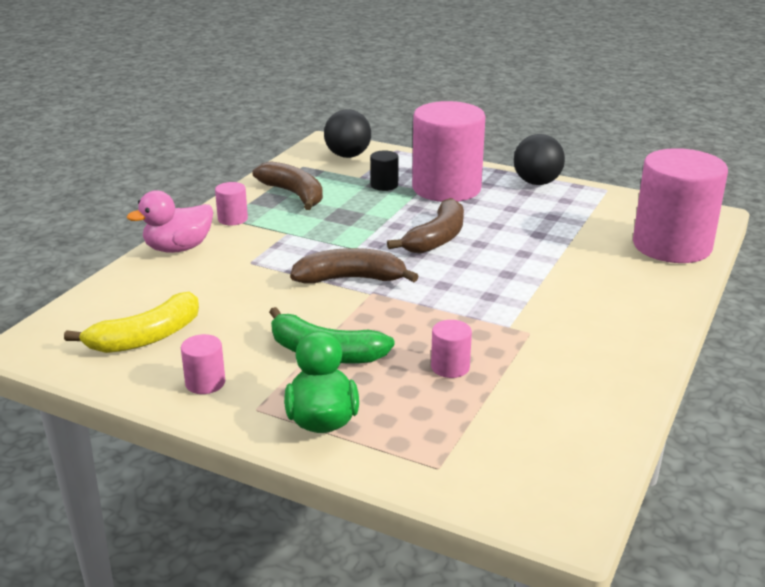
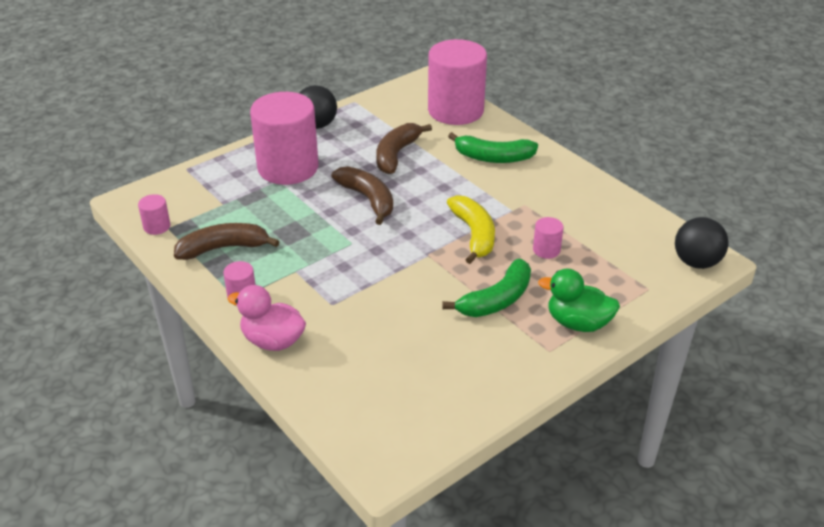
camera: 65 degrees left, 10 degrees up
yellow banana [64,292,199,353] -> yellow banana moved to [447,195,495,264]
pink duck [127,190,213,253] -> pink duck turned 120 degrees clockwise [228,285,306,351]
pink cylinder [181,334,225,394] -> pink cylinder moved to [138,194,171,235]
brown banana [290,248,419,284] -> brown banana moved to [376,123,432,174]
black ball [324,109,371,158] -> black ball moved to [675,217,729,269]
black cylinder [370,151,399,191] -> none
none -> green banana [448,132,538,163]

